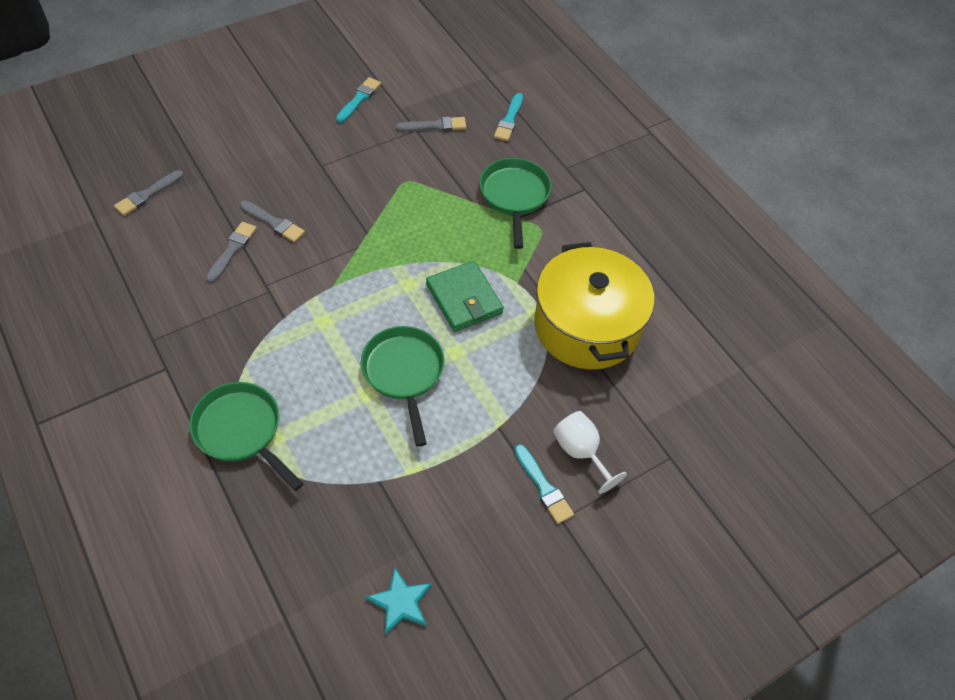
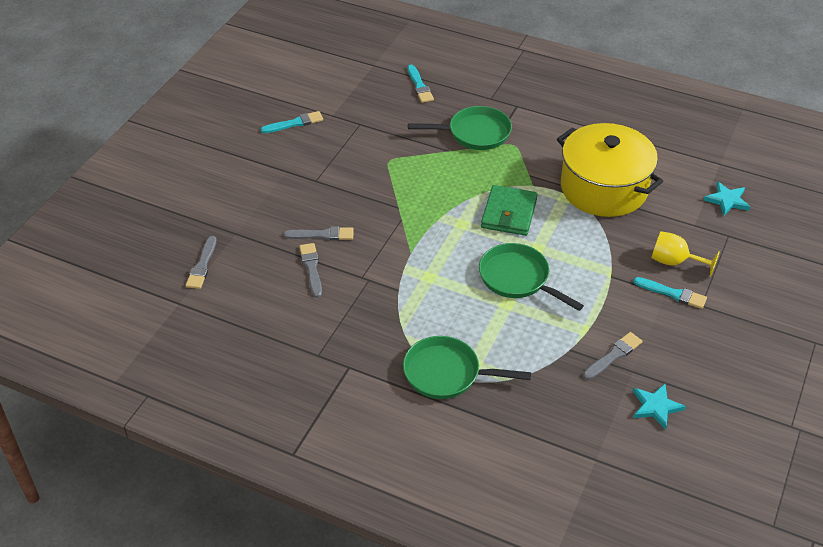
camera: 30 degrees left, 10 degrees down
turquoise brush [336,77,381,123] -> turquoise brush turned 75 degrees clockwise [261,111,323,133]
grey brush [396,117,467,132] -> grey brush moved to [583,332,643,380]
green wallet [426,261,504,332] -> green wallet turned 75 degrees clockwise [481,185,538,236]
green pan [479,158,551,249] -> green pan turned 120 degrees clockwise [408,106,512,150]
white goblet [553,411,627,494] -> yellow goblet [651,231,720,277]
none -> turquoise star [704,181,750,216]

